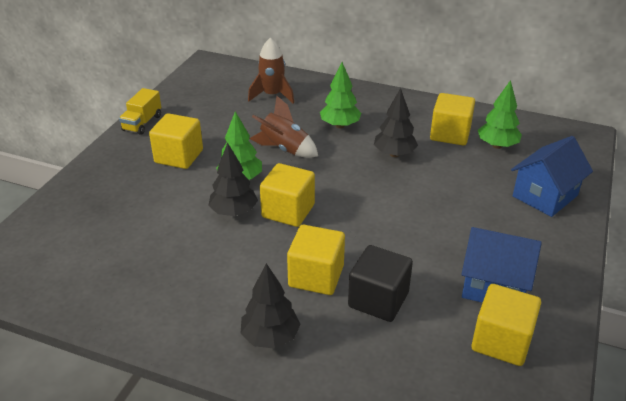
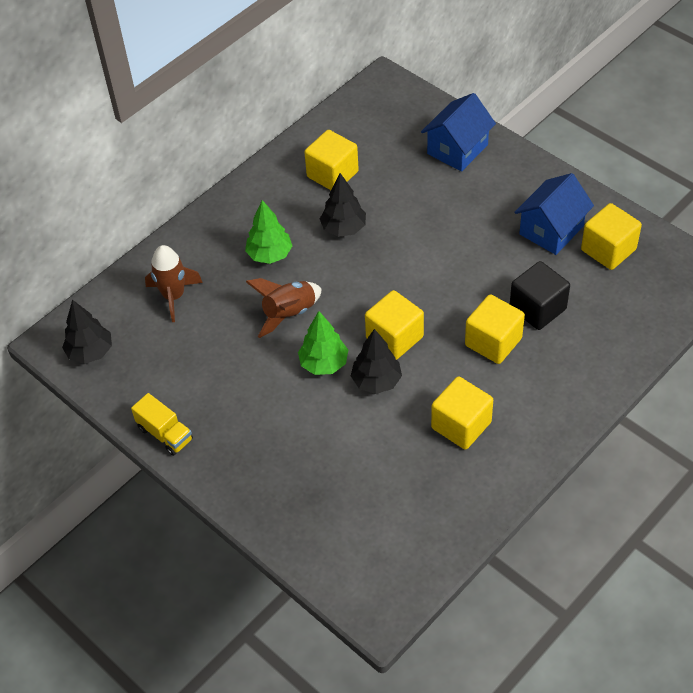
camera: 65 degrees left, 15 degrees up
yellow cube [149,113,203,169] -> yellow cube moved to [431,376,493,450]
black tree [240,263,301,349] -> black tree moved to [62,300,112,364]
green tree [478,80,522,149] -> none
blue house [511,136,593,217] -> blue house turned 60 degrees clockwise [421,93,496,172]

